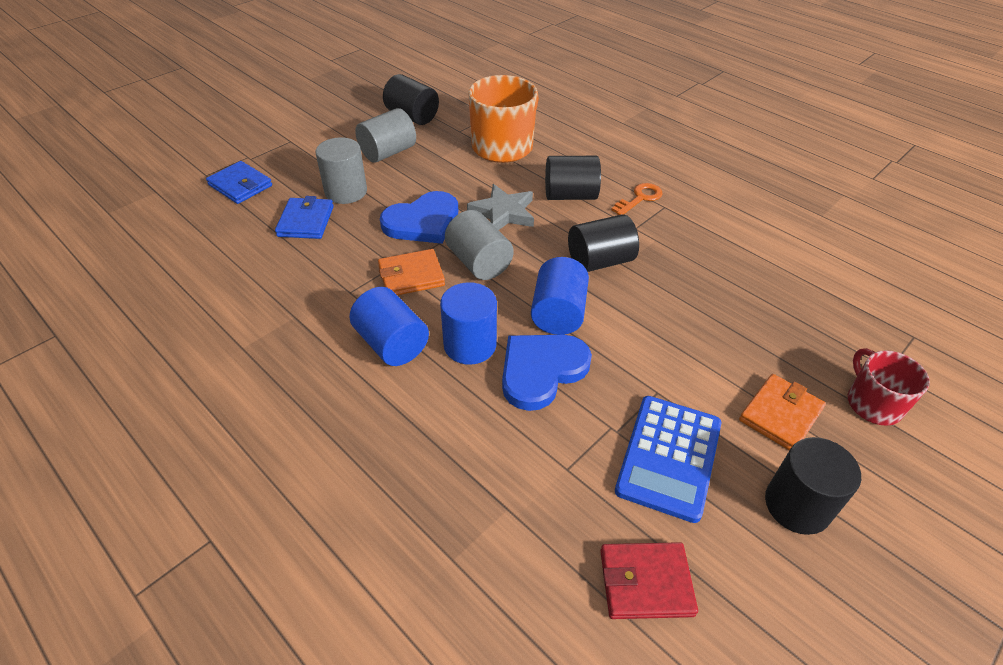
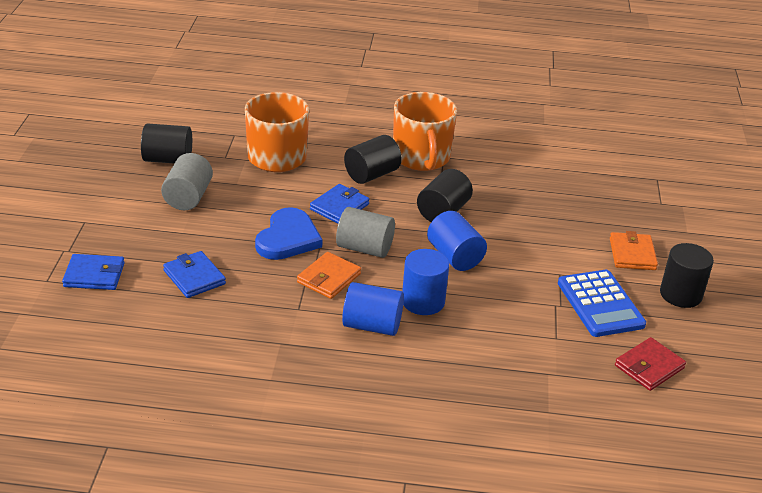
camera: 40 degrees left, 10 degrees down
grey cylinder [316,137,367,204] -> none
grey star [467,184,534,230] -> blue wallet [310,184,369,223]
blue heart [502,335,592,411] -> none
orange key [612,183,663,215] -> orange mug [393,92,457,171]
red mug [848,348,930,426] -> none

